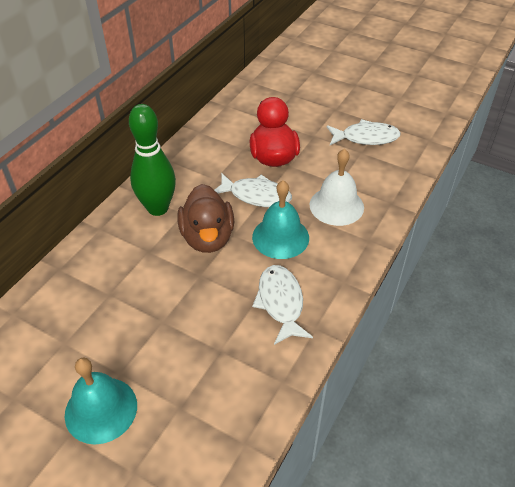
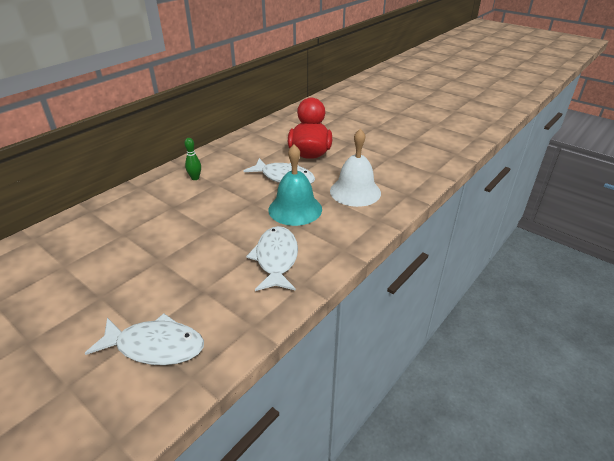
camera: 10 degrees right, 10 degrees down
turquoise bell [65,357,137,444] -> none
green bowling pin [129,104,176,216] -> green bowling pin [184,138,201,180], size x0.40
brown duck [178,184,234,253] -> none
white fish [327,119,401,145] -> white fish moved to [85,313,204,365]

